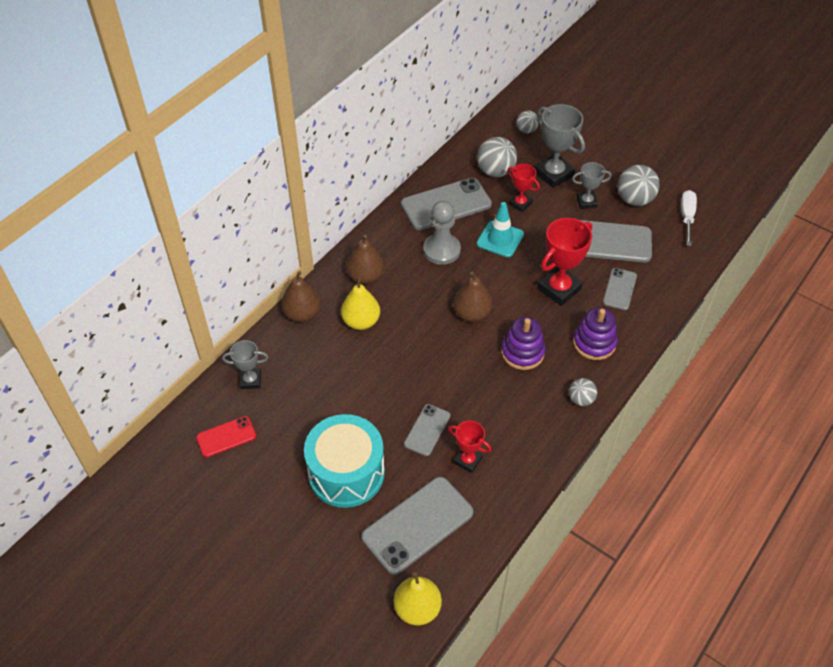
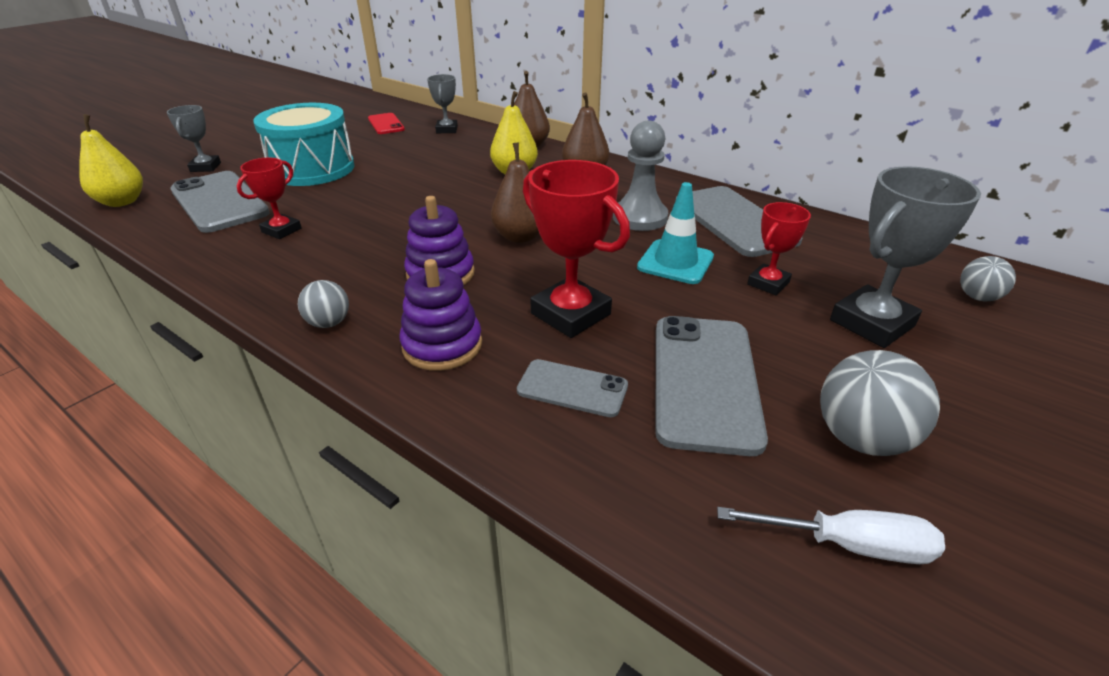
camera: 90 degrees right, 15 degrees down
grey phone [404,404,450,456] -> none
grey ball [477,137,517,177] -> none
grey trophy [572,162,611,209] -> grey trophy moved to [167,105,221,172]

